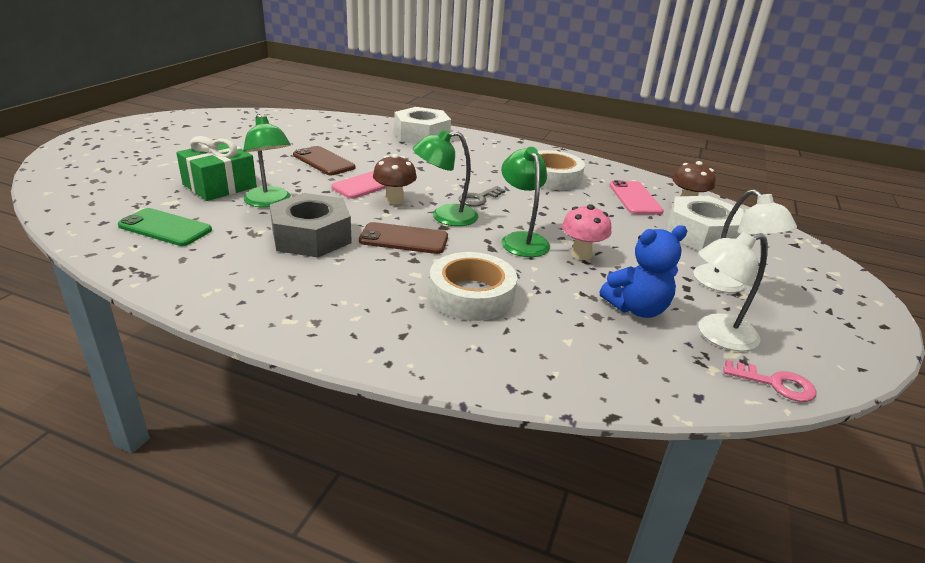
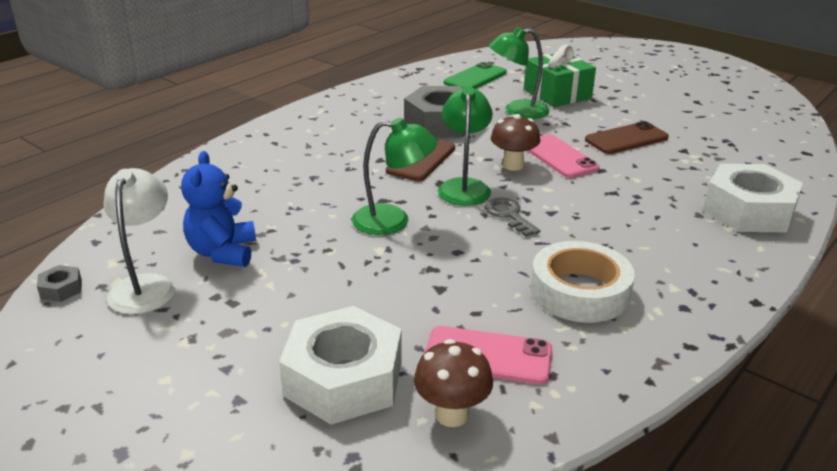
camera: 110 degrees right, 0 degrees up
white tape [429,252,517,321] -> none
pink mushroom [562,204,611,260] -> none
white lamp [693,189,797,293] -> none
pink key [723,360,816,402] -> grey nut [37,265,82,302]

